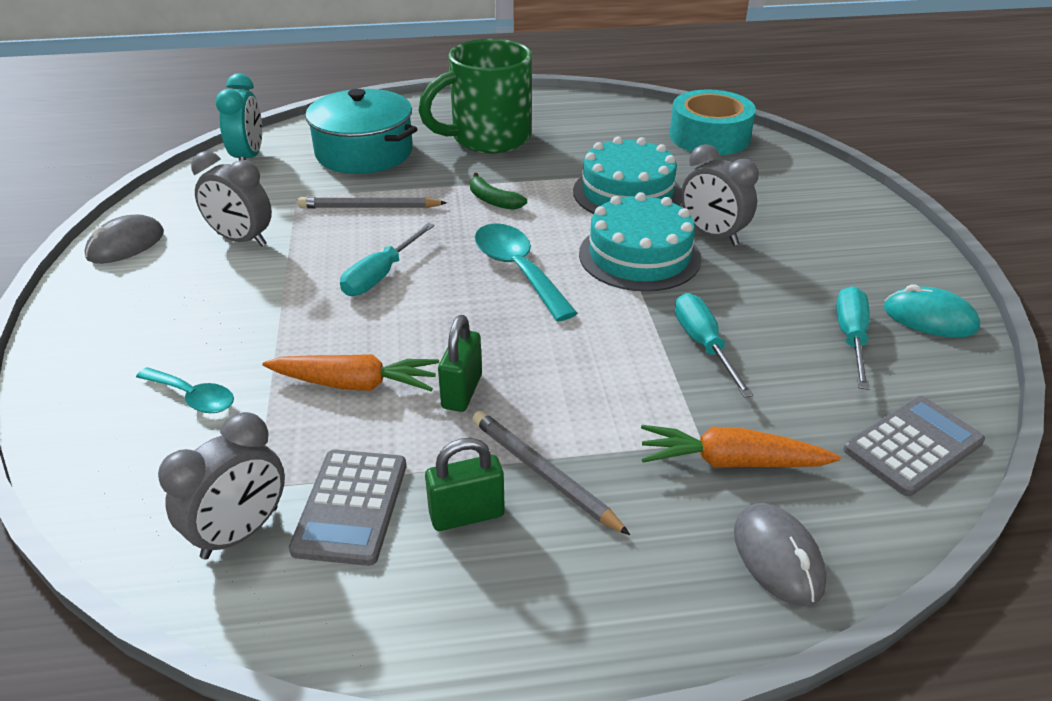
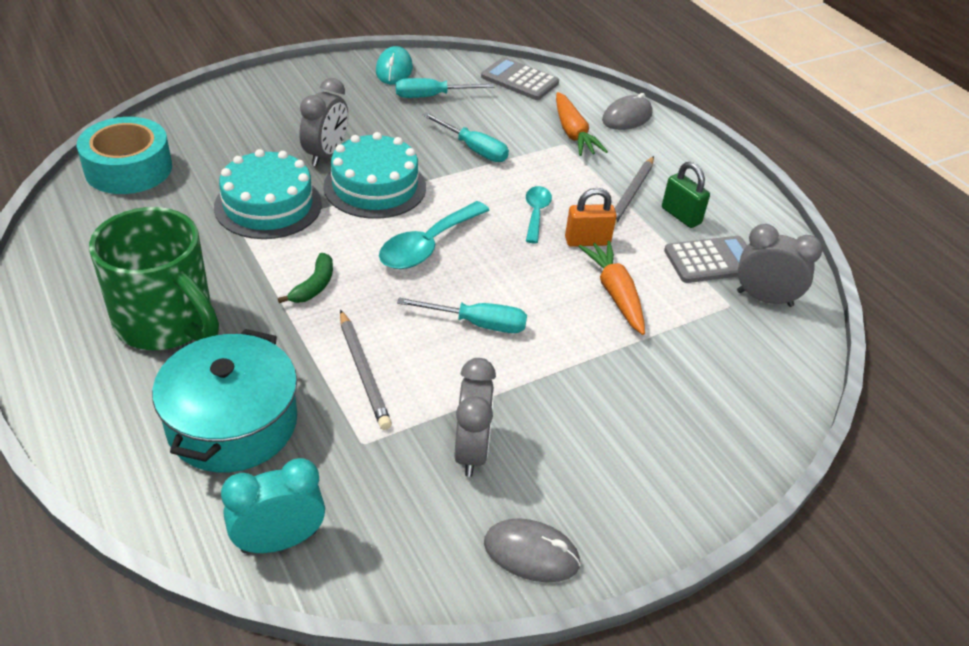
camera: 115 degrees left, 5 degrees up
turquoise spoon [136,367,234,413] -> turquoise spoon moved to [526,186,552,244]
green padlock [438,315,482,412] -> orange padlock [565,188,617,247]
turquoise screwdriver [675,293,754,398] -> turquoise screwdriver turned 105 degrees counterclockwise [422,112,509,162]

